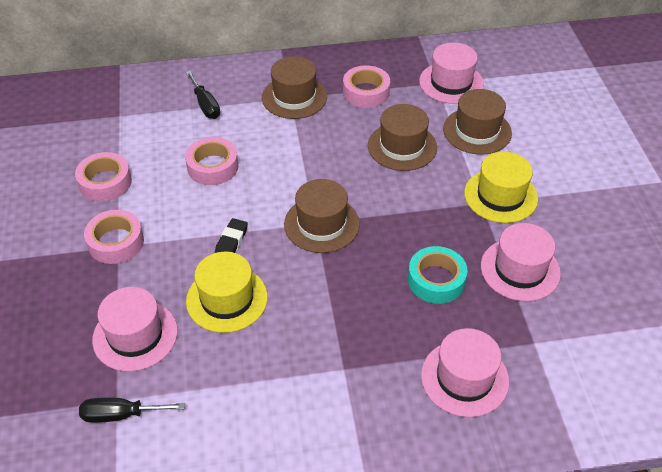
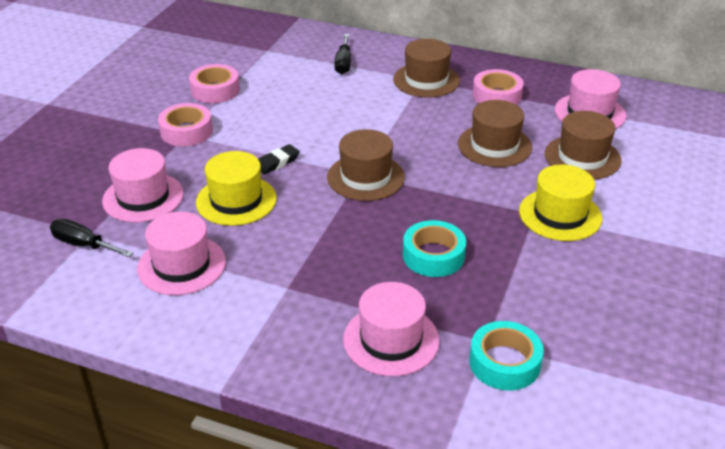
camera: 30 degrees right, 10 degrees down
pink tape [185,137,238,185] -> none
pink hat [481,223,561,302] -> pink hat moved to [137,212,226,295]
none -> turquoise tape [469,321,544,390]

